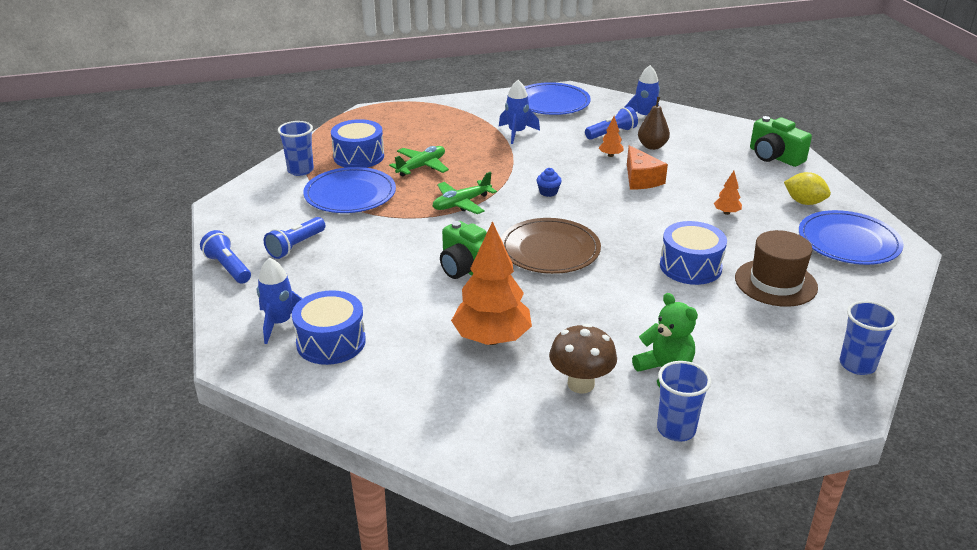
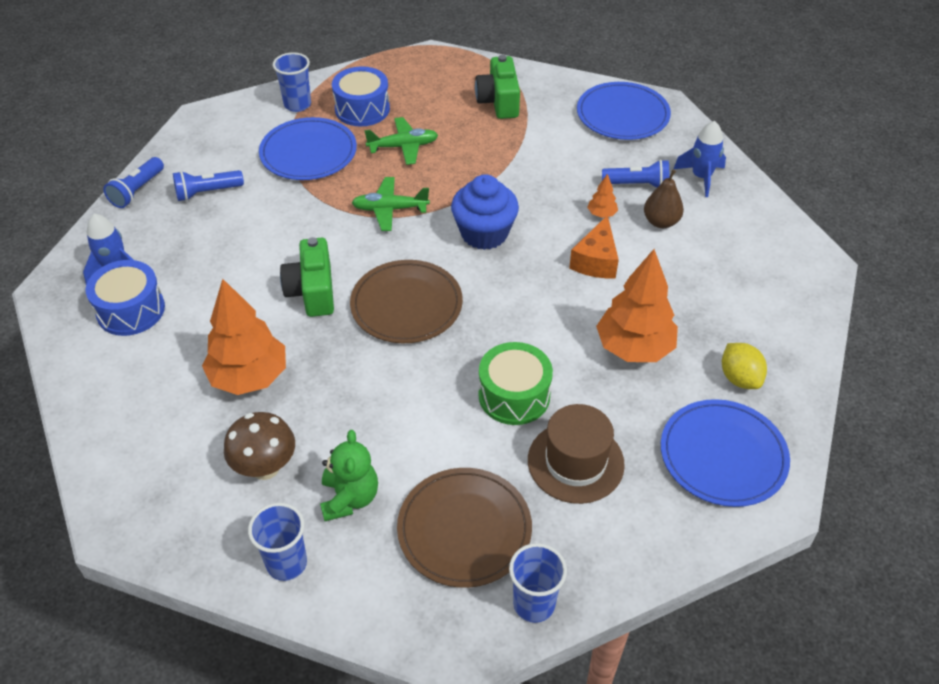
camera: 35 degrees right, 15 degrees up
blue flashlight [200,230,251,283] -> blue flashlight turned 150 degrees counterclockwise [103,157,164,208]
blue rocket [499,80,540,144] -> none
blue cupcake [537,168,562,197] -> blue cupcake [451,174,519,250], size x2.29
blue drum [660,221,727,285] -> green drum [479,342,553,425]
orange tree [714,171,742,215] -> orange tree [596,249,678,362], size x2.33
green camera [750,116,812,167] -> green camera moved to [475,55,520,119]
none -> brown plate [397,468,532,588]

